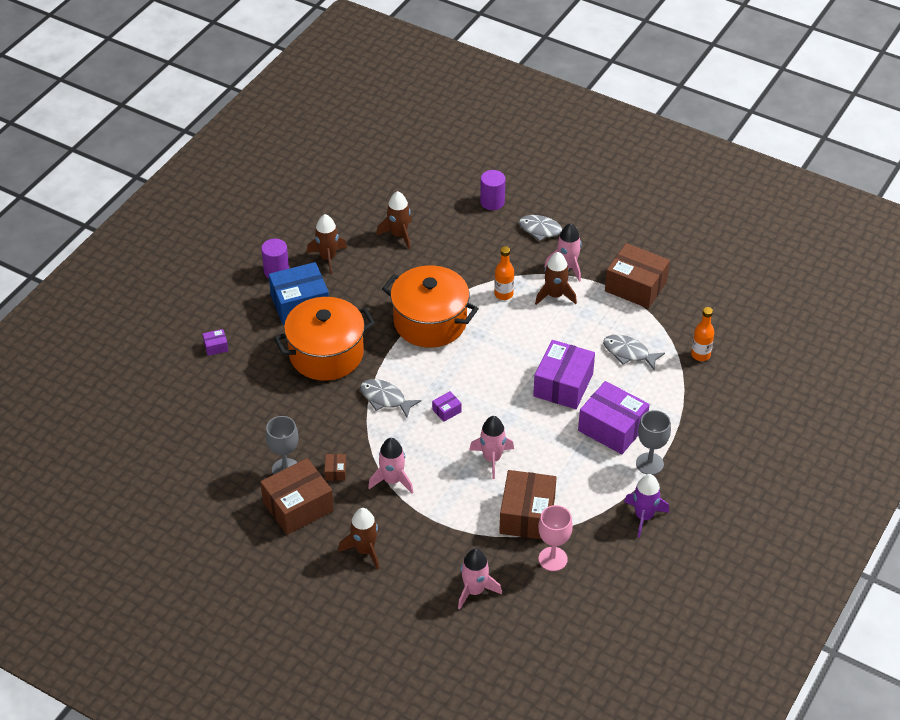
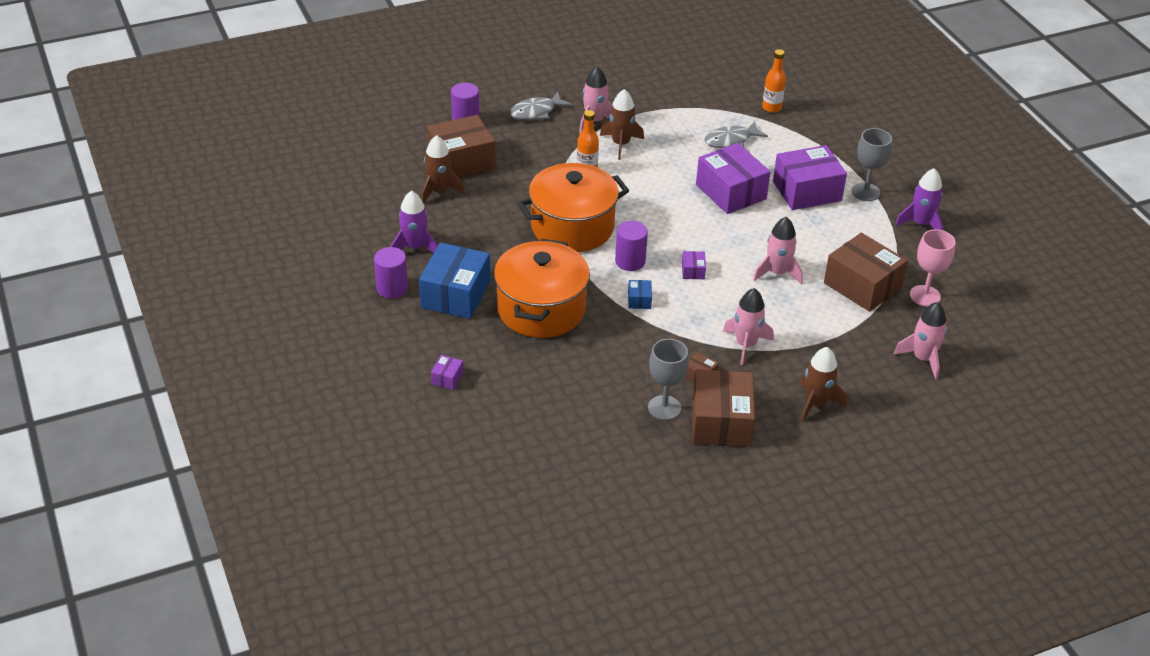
camera: 55 degrees left, 5 degrees down
brown rocket [307,214,347,274] -> purple rocket [391,191,438,253]
grey fish [360,379,421,417] -> blue box [628,280,652,309]
brown box [605,243,670,309] -> brown box moved to [427,115,496,178]
none -> purple cylinder [615,221,648,271]

